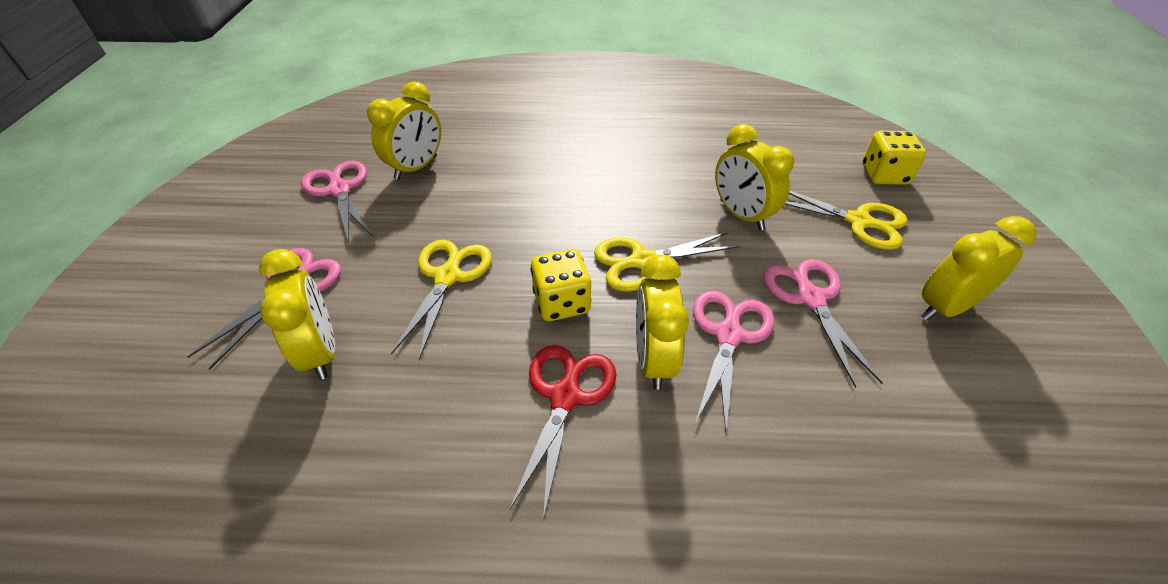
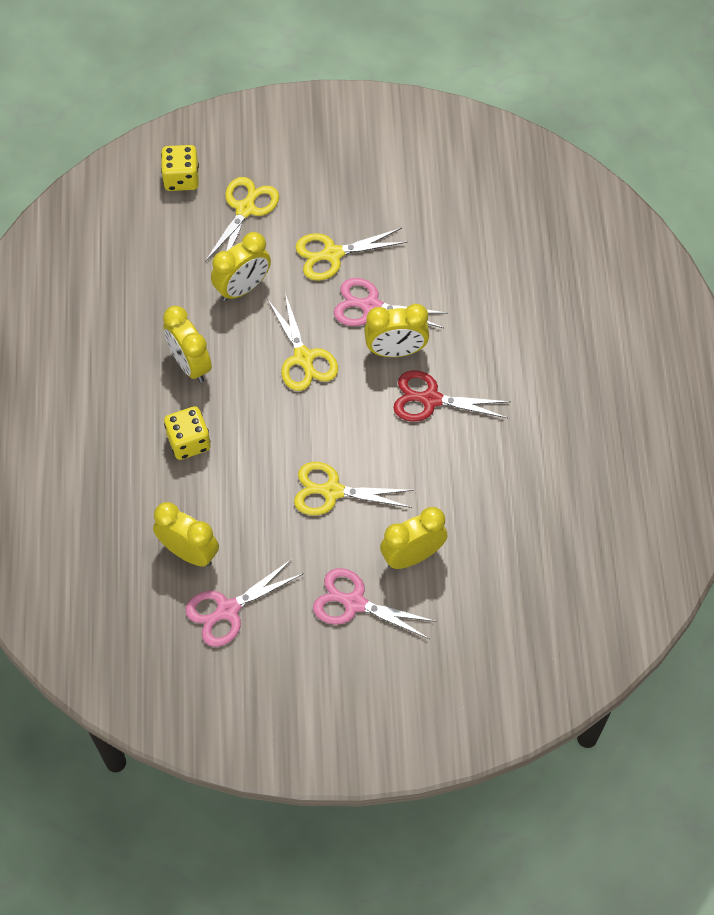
camera: 95 degrees left, 15 degrees up
yellow dice [531,249,591,321] -> yellow dice moved to [164,406,211,460]
pink scissors [763,259,883,388] -> yellow scissors [295,228,408,281]
yellow clock [921,216,1037,320] -> yellow clock moved to [163,306,212,383]

